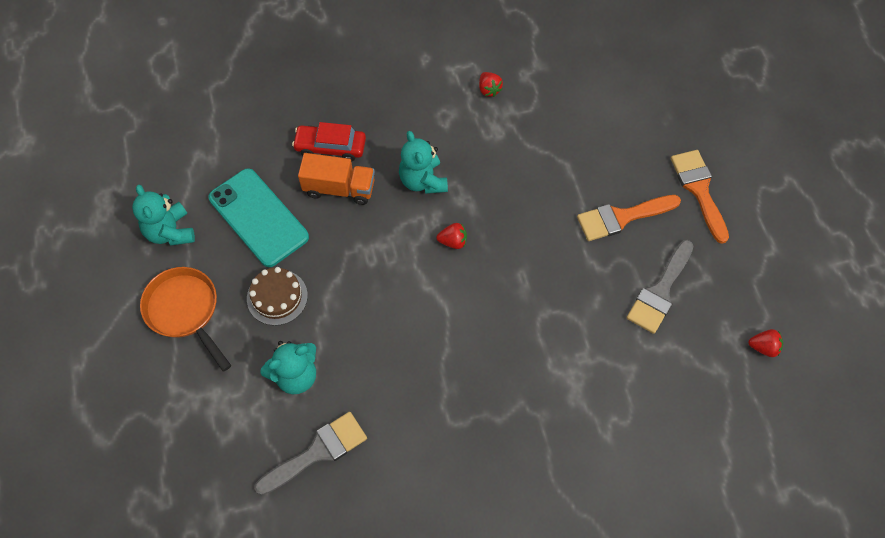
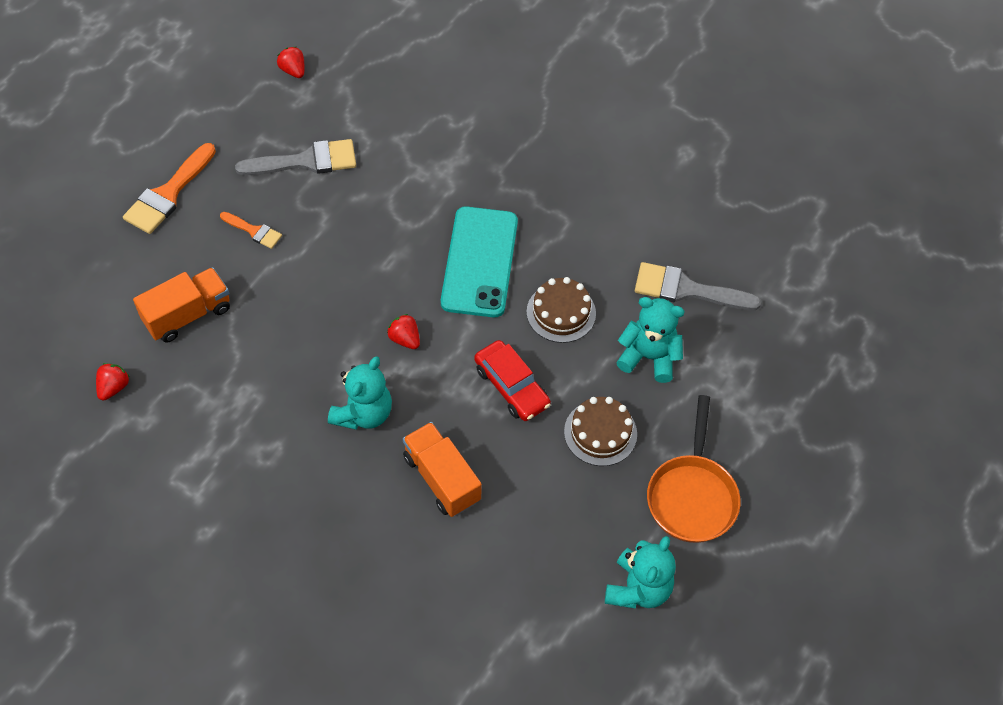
camera: 135 degrees left, 5 degrees down
turquoise phone [208,168,309,267] -> turquoise phone moved to [441,206,518,317]
red car [292,122,366,162] -> red car moved to [474,340,551,421]
red strawberry [479,72,503,97] -> red strawberry moved to [96,363,129,401]
orange brush [577,195,681,241] -> orange brush [220,212,282,249], size x0.55
none -> orange truck [133,267,230,343]
none -> brown cake [526,277,596,343]

